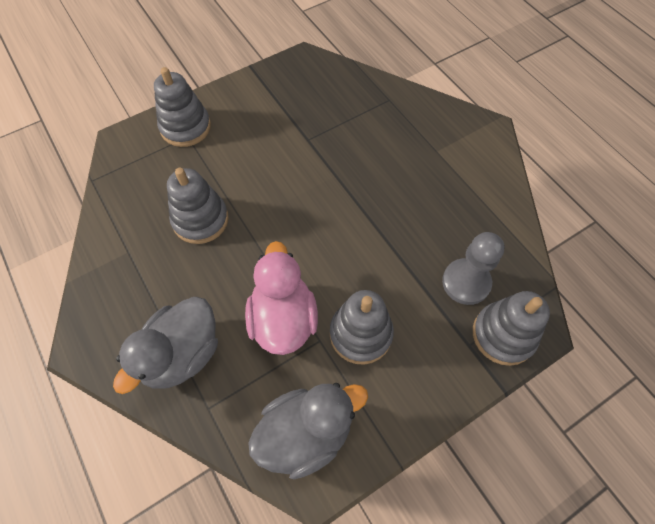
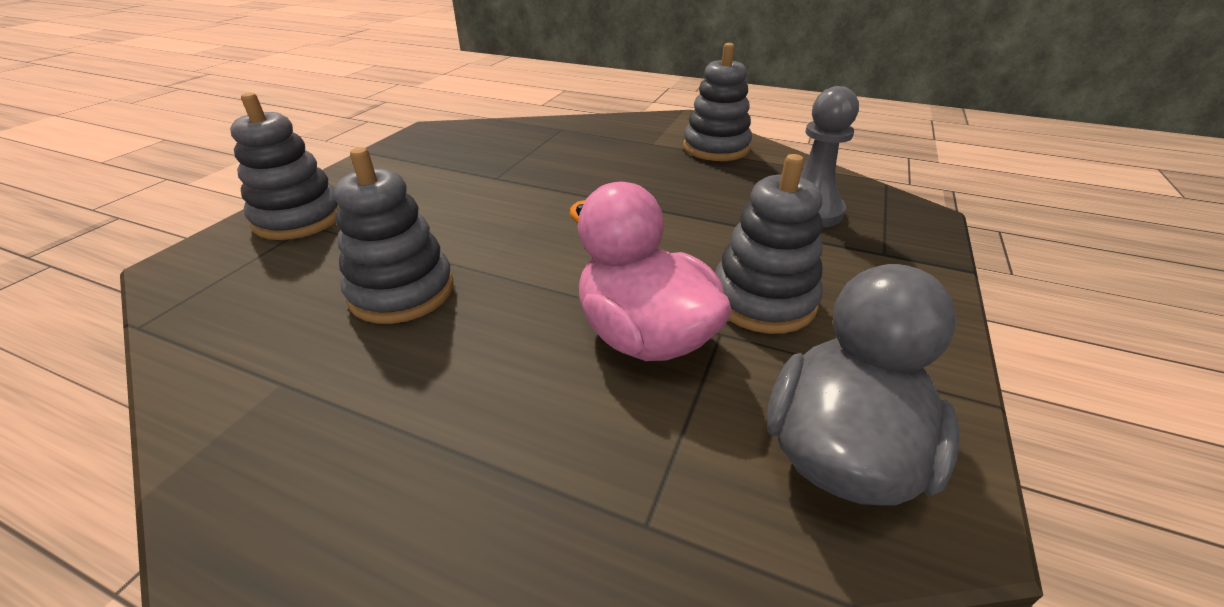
camera: 35 degrees left, 25 degrees down
grey duck [113,297,218,394] -> none
grey stacking toy [473,291,550,366] -> grey stacking toy moved to [683,43,752,161]

